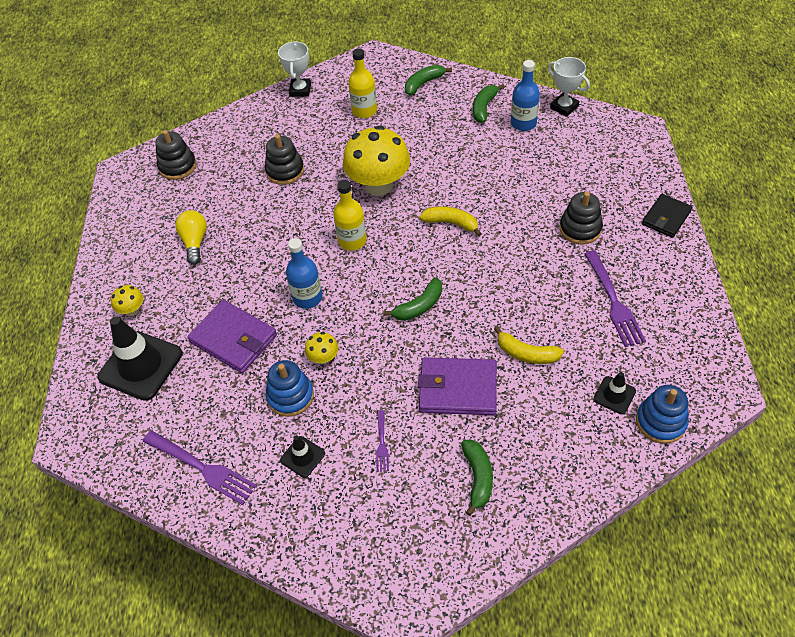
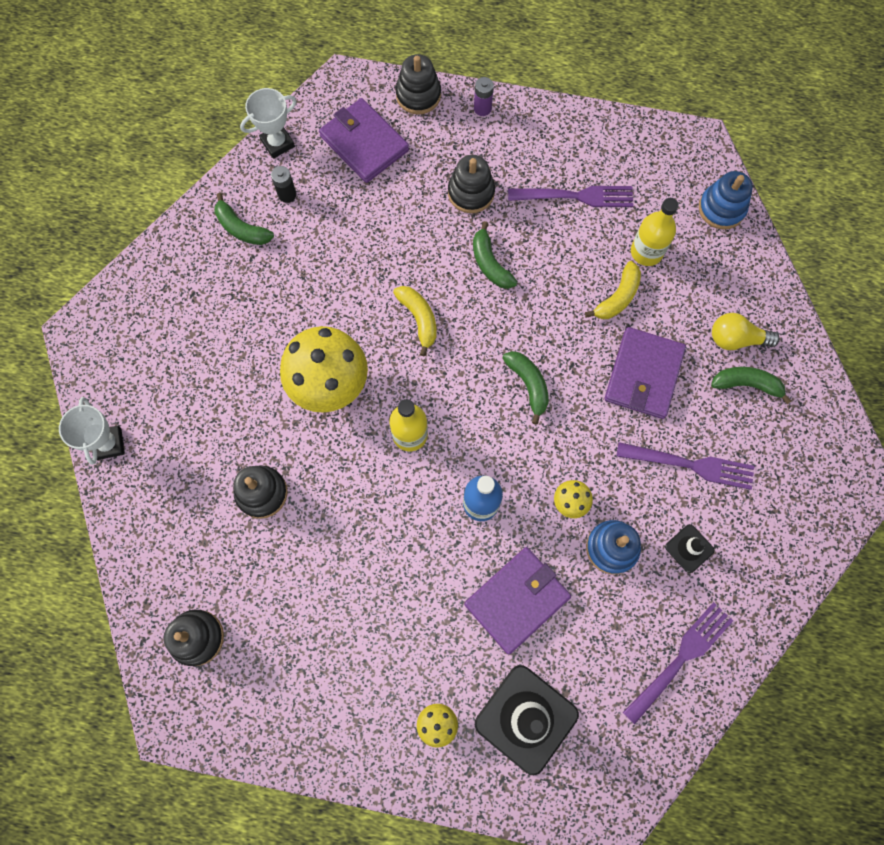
camera: 80 degrees left, 20 degrees up
yellow light bulb [175,210,207,265] -> yellow light bulb moved to [712,313,780,350]
white trophy [278,41,311,97] -> white trophy turned 60 degrees clockwise [59,397,125,465]
yellow bottle [348,48,377,118] -> yellow bottle moved to [631,198,679,266]
purple fork [376,410,389,472] -> purple fork [616,442,755,490], size x1.95
green banana [405,65,452,95] -> green banana moved to [473,221,517,289]
yellow banana [420,206,482,236] -> yellow banana turned 120 degrees clockwise [393,286,436,356]
blue bottle [511,60,540,131] -> black battery [271,166,297,203]
black traffic cone [593,372,636,414] -> none
black wallet [642,194,693,238] -> purple battery [474,77,494,116]
none -> purple wallet [319,98,409,183]
none -> black stacking toy [396,54,441,115]

